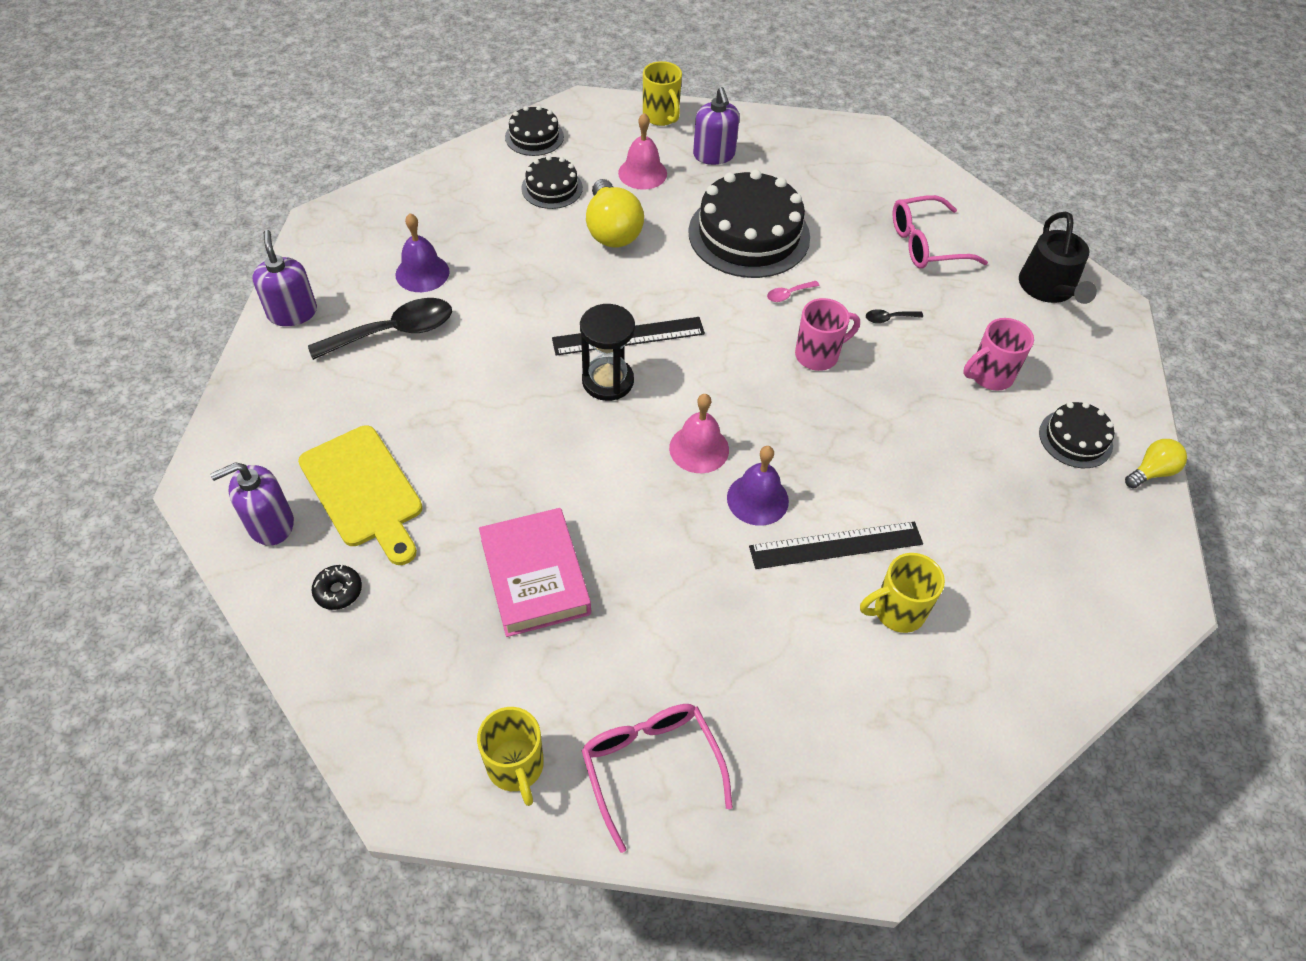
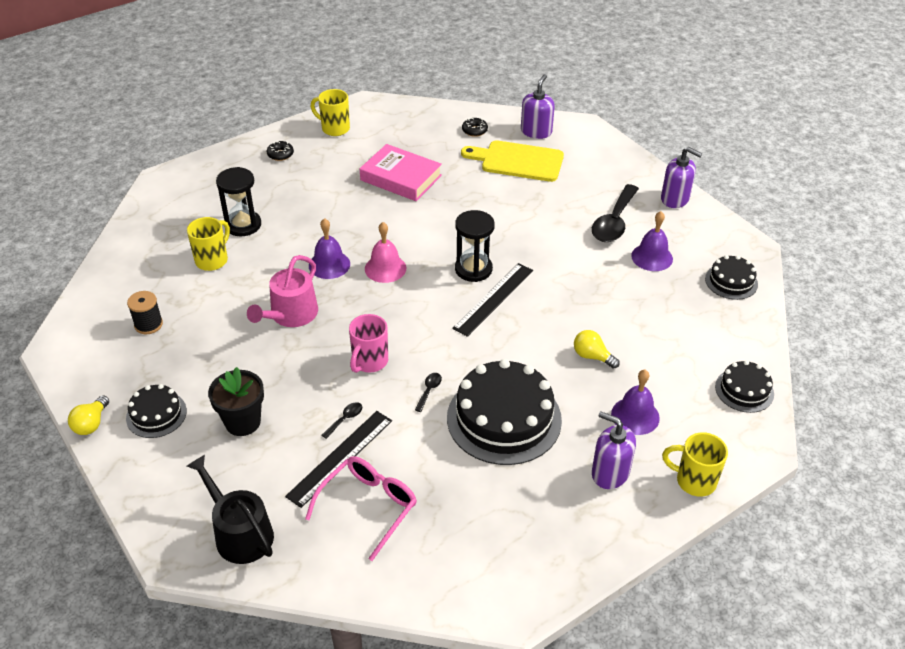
camera: 140 degrees right, 10 degrees down
black cake [521,155,583,209] -> black cake moved to [705,255,758,300]
pink glasses [581,704,733,853] -> black donut [267,141,294,161]
yellow light bulb [586,179,644,248] -> yellow light bulb [574,330,620,369], size x0.57
pink bell [618,113,667,190] -> purple bell [611,370,660,435]
black ruler [749,522,923,569] -> black ruler moved to [285,411,392,508]
pink spoon [767,281,820,302] -> black spoon [415,373,442,412]
pink mug [963,318,1034,391] -> black flower pot [208,367,264,436]
none -> black spool [127,291,163,334]
none -> black hourglass [216,167,261,236]
none -> pink watering can [247,255,318,327]

